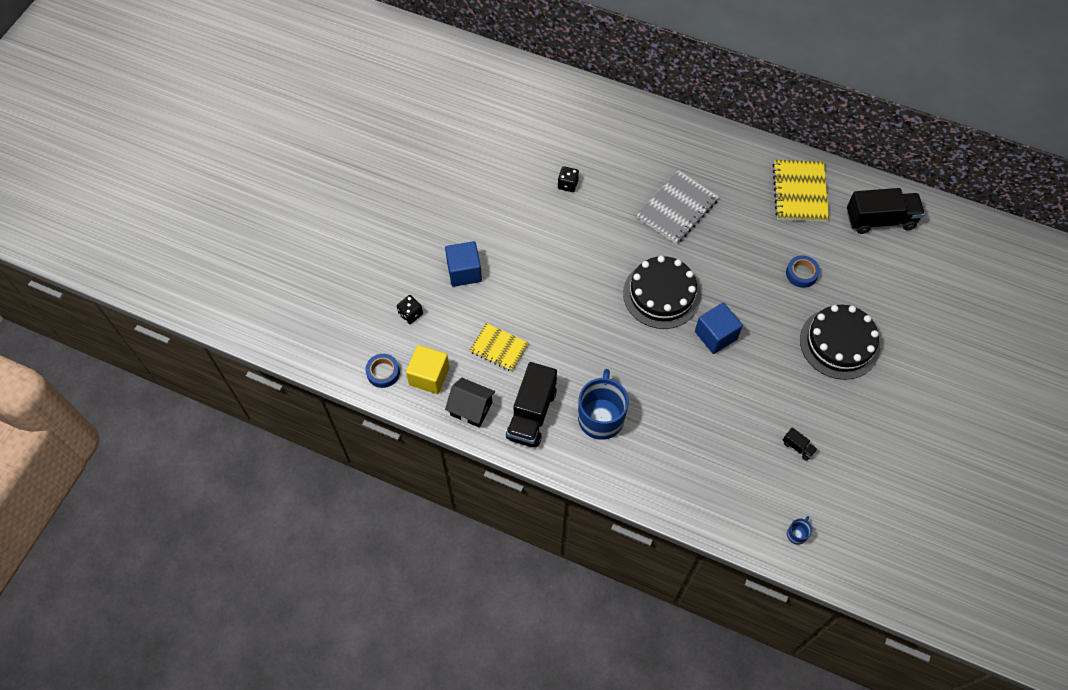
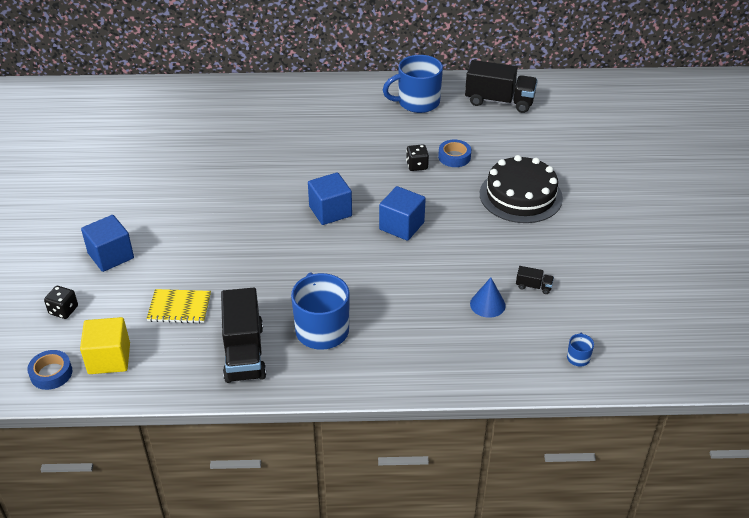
camera: 25 degrees left, 20 degrees down
black house [445,378,495,428] -> none
black dice [558,166,579,192] -> black dice moved to [406,144,429,171]
black cake [623,256,701,329] -> blue cube [308,172,352,225]
grey notebook [636,170,719,244] -> none
yellow notebook [772,160,829,222] -> blue mug [383,55,443,113]
black truck [847,188,925,234] -> black truck turned 45 degrees clockwise [465,60,538,113]
none -> blue cone [470,278,506,318]

